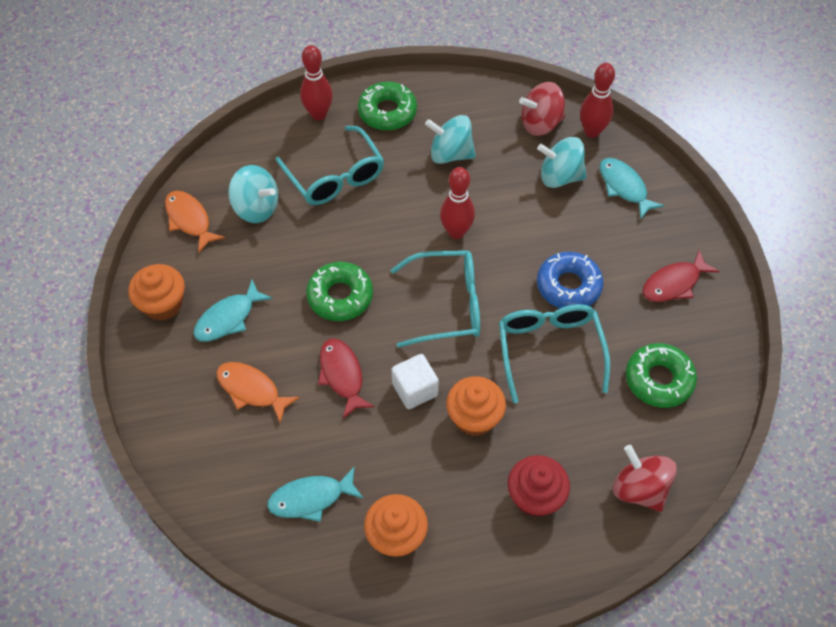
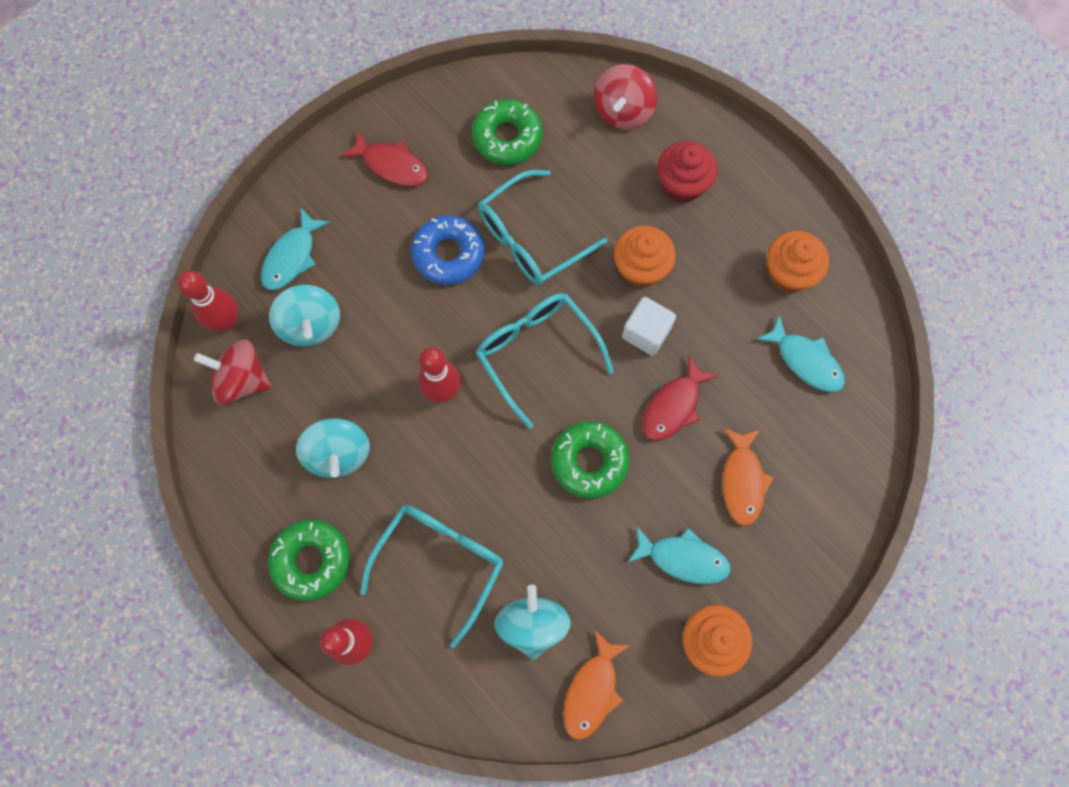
camera: 120 degrees left, 15 degrees up
red spinning top [519,82,565,136] -> red spinning top turned 150 degrees clockwise [194,339,271,405]

